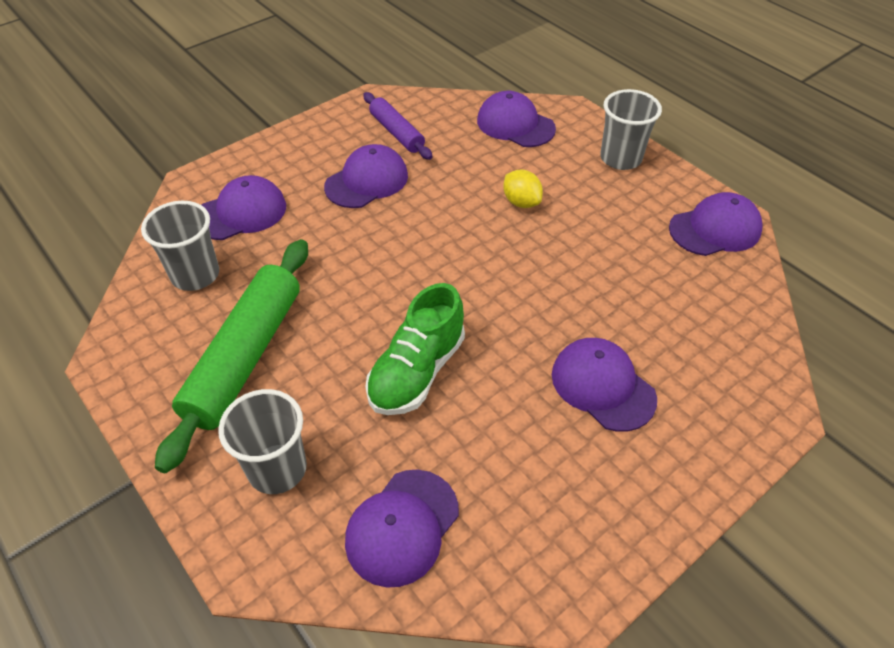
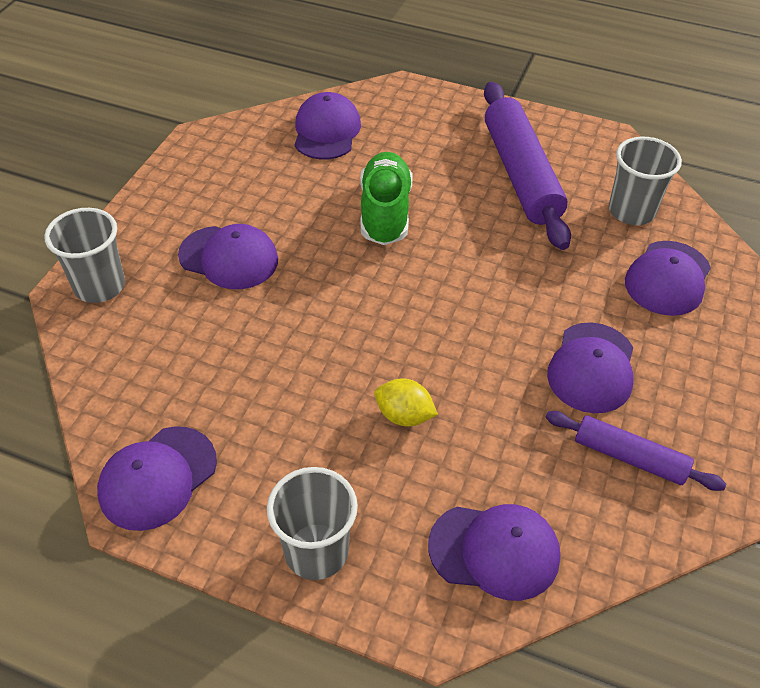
camera: 150 degrees right, 0 degrees up
green rolling pin [155,239,308,473] -> purple rolling pin [484,82,571,250]
grey cup [218,389,307,494] -> grey cup moved to [44,208,125,303]

